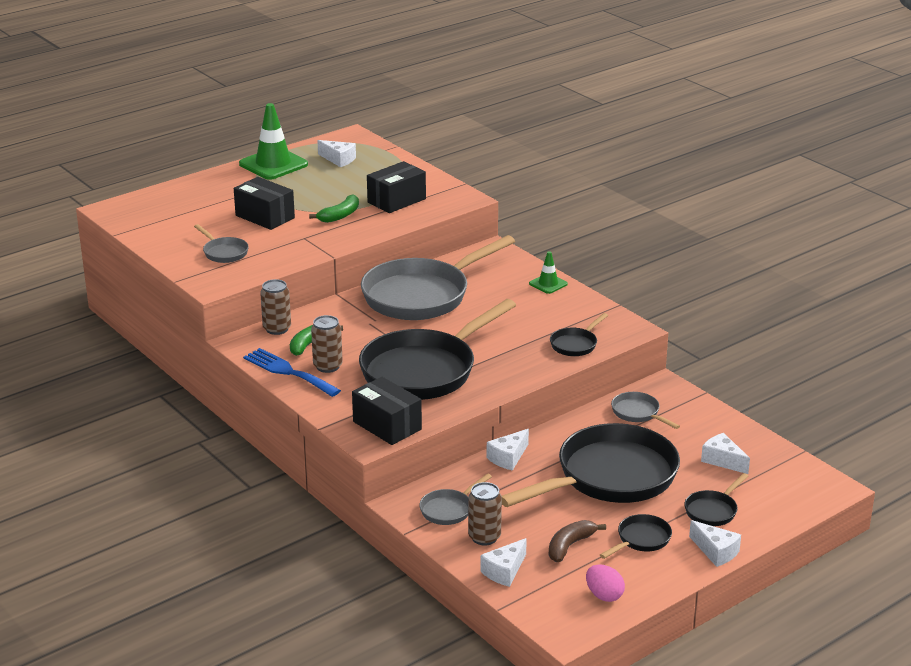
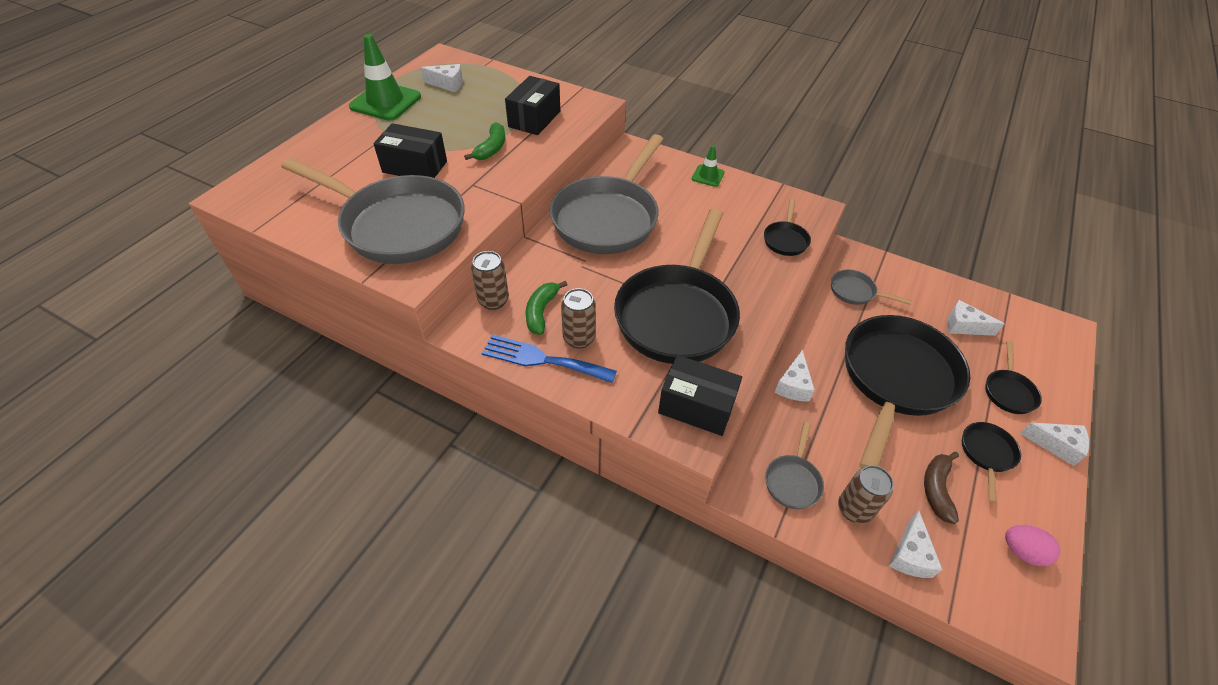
camera: 25 degrees left, 20 degrees up
grey pan [194,224,249,263] -> grey pan [281,158,465,264], size x2.36

